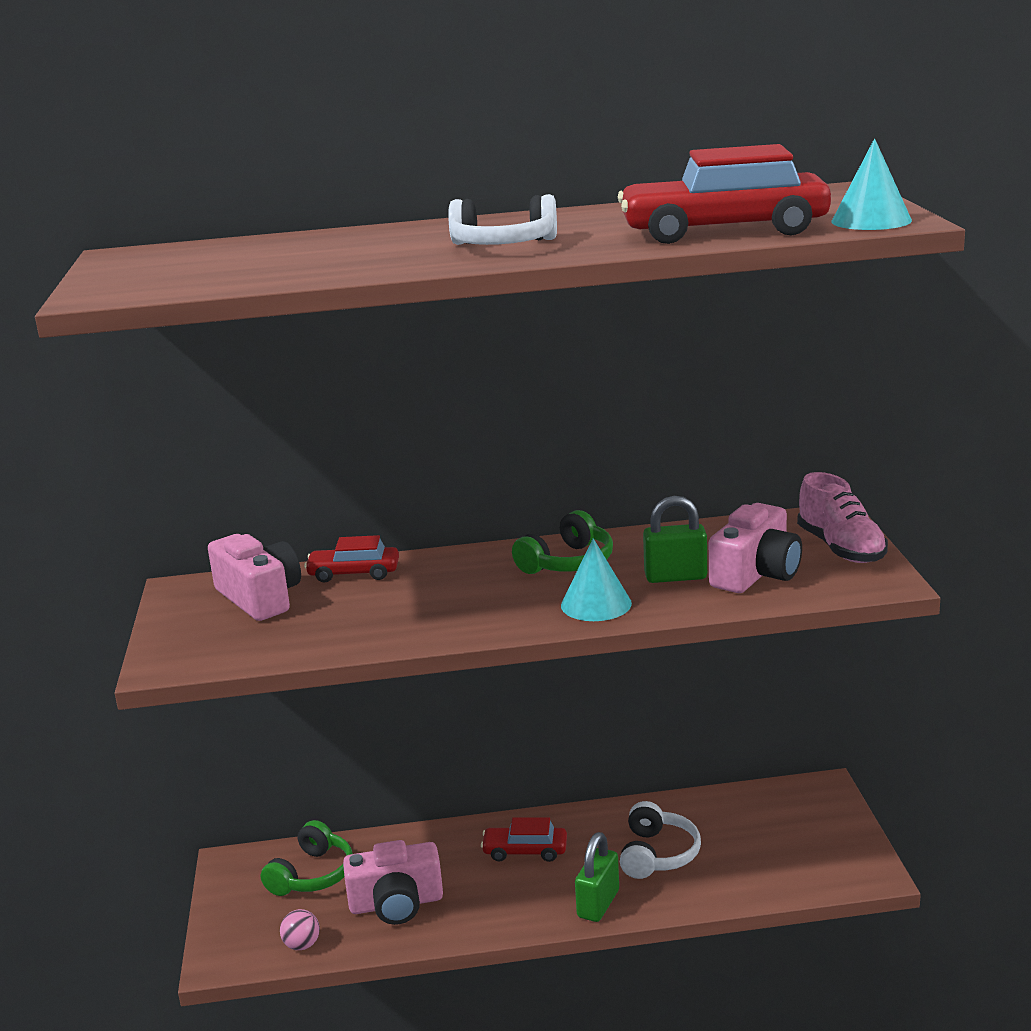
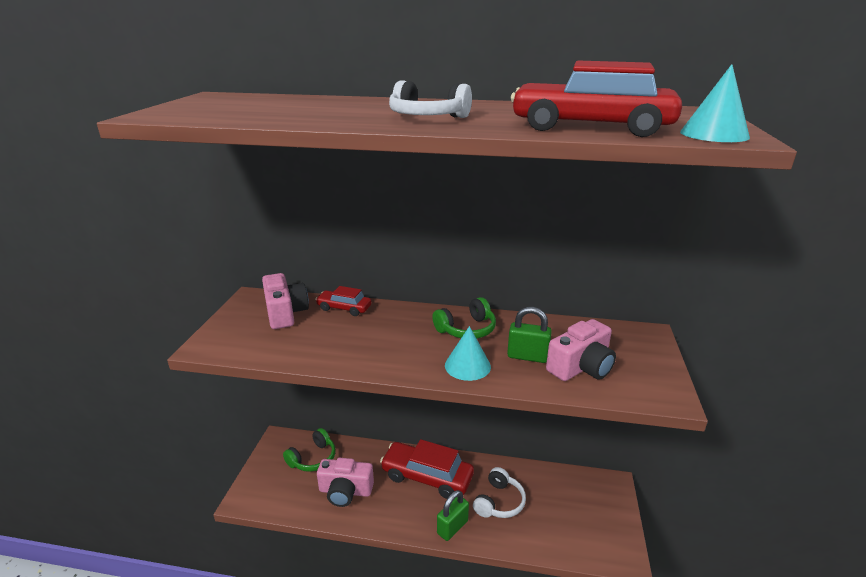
camera: 15 degrees right, 5 degrees up
pink ball [280,909,320,950] -> none
red car [481,817,567,862] -> red car [380,439,474,499], size x1.87
pink shoe [797,472,888,563] -> none

